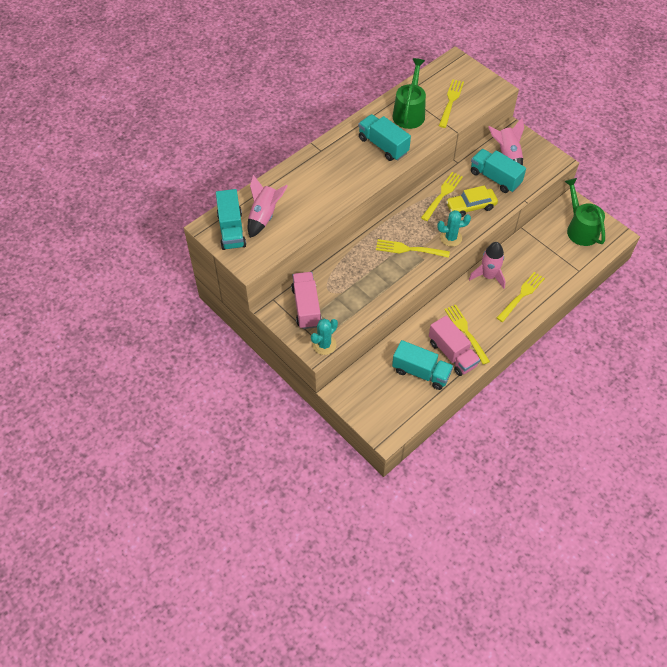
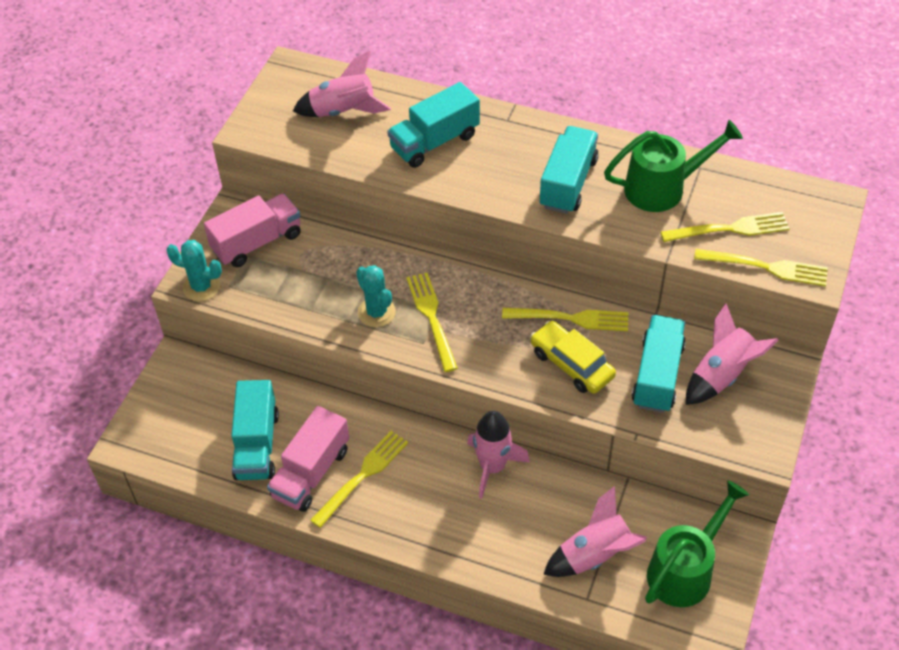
camera: 65 degrees right, 5 degrees down
turquoise truck [216,189,246,250] -> turquoise truck moved to [387,82,480,168]
turquoise cactus [437,210,471,247] -> turquoise cactus moved to [356,265,396,327]
yellow fork [497,272,545,322] -> yellow fork moved to [694,249,828,286]
none -> pink rocket [543,486,647,577]

